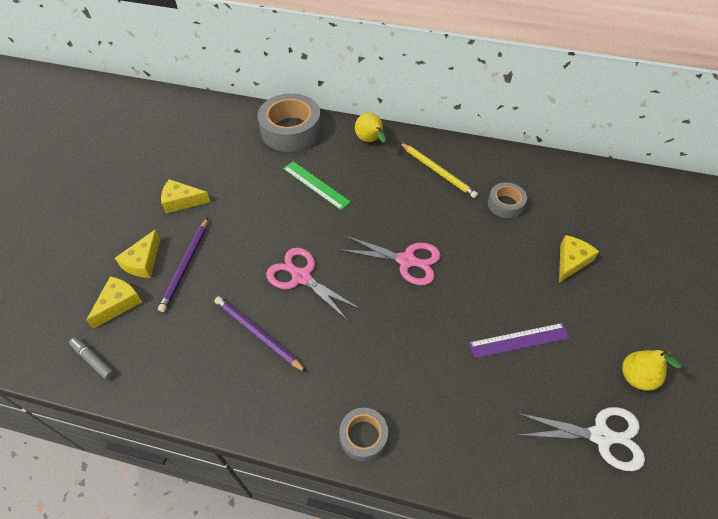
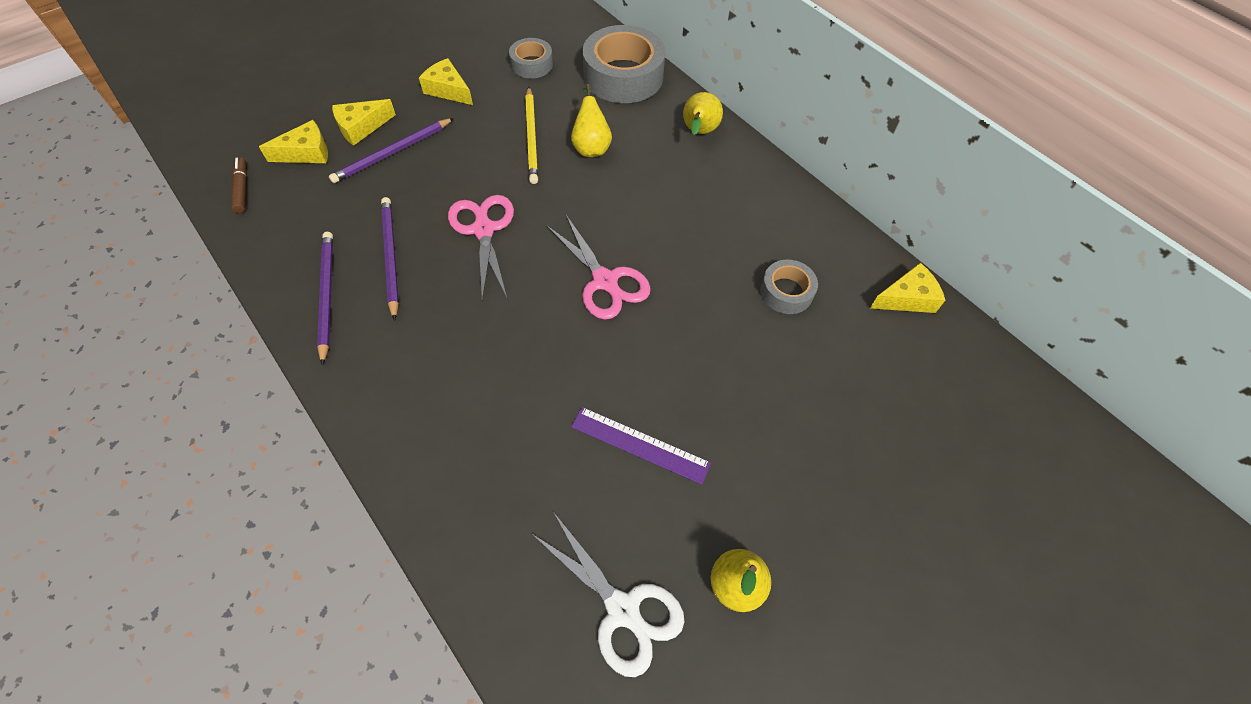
camera: 35 degrees right, 5 degrees up
grey marker [69,337,114,380] -> brown marker [231,157,247,213]
green ruler [283,161,351,210] -> yellow pear [571,84,612,157]
grey tape [339,408,388,462] -> grey tape moved to [509,38,553,79]
yellow pencil [400,143,478,198] -> yellow pencil moved to [525,87,538,184]
yellow cheese [559,235,599,283] -> yellow cheese moved to [870,263,945,313]
none -> purple pencil [317,232,333,366]

